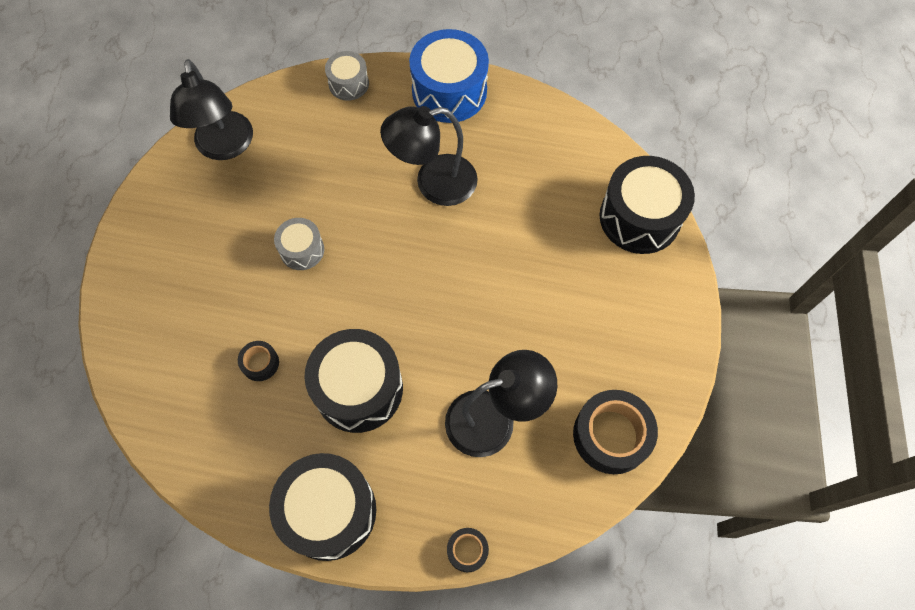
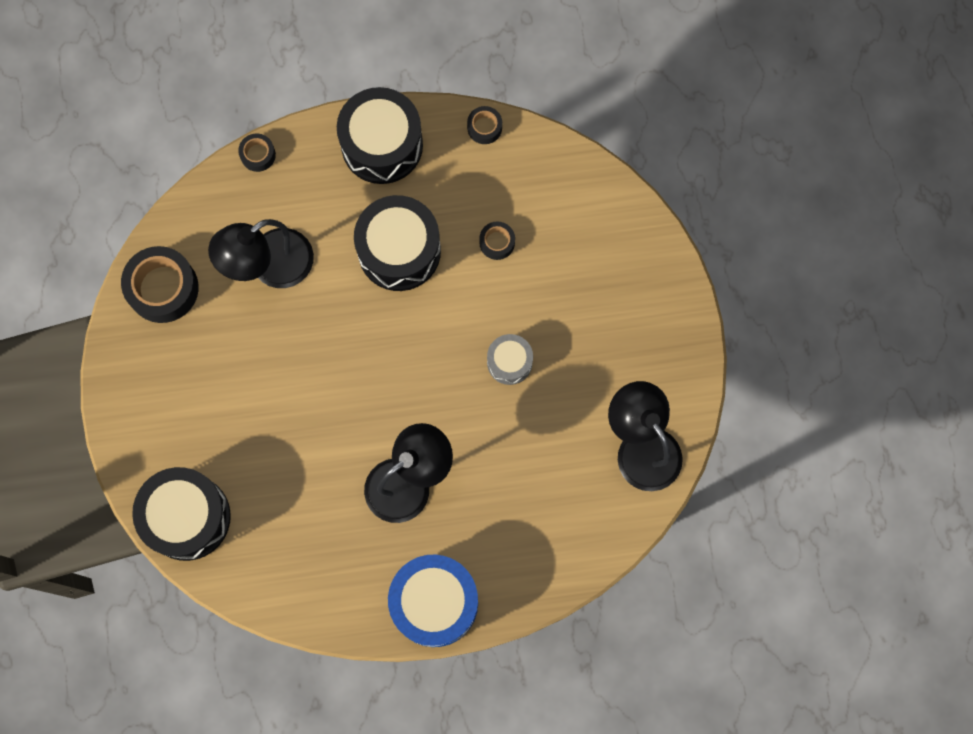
camera: 160 degrees right, 10 degrees up
grey drum [325,51,369,101] -> none
none -> black tape [467,106,502,144]

